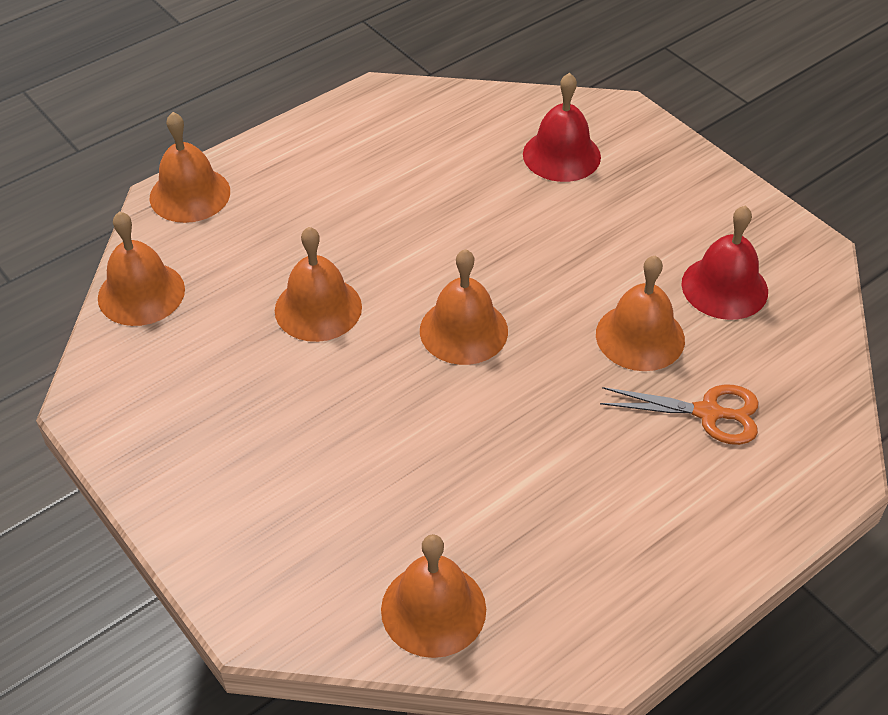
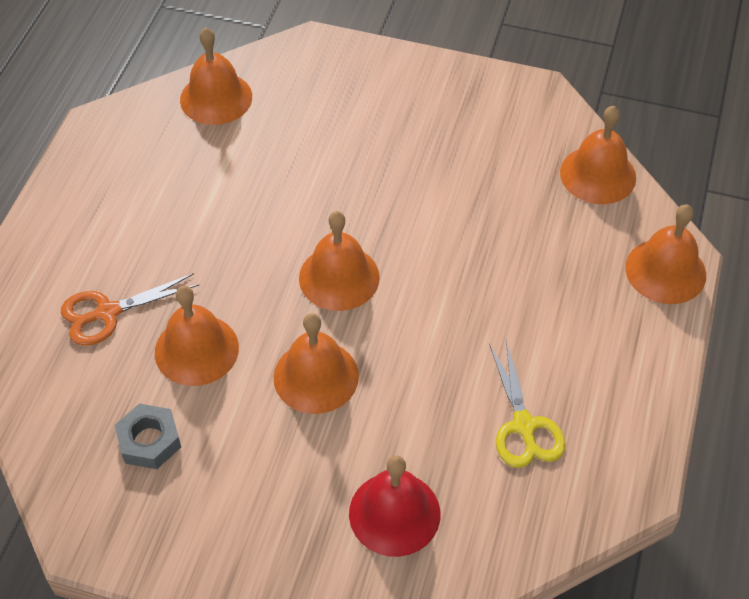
camera: 145 degrees right, 5 degrees up
orange bell [275,227,362,342] -> orange bell moved to [273,313,359,414]
red bell [681,206,768,320] -> grey nut [115,403,181,469]
none -> yellow scissors [489,340,566,468]

